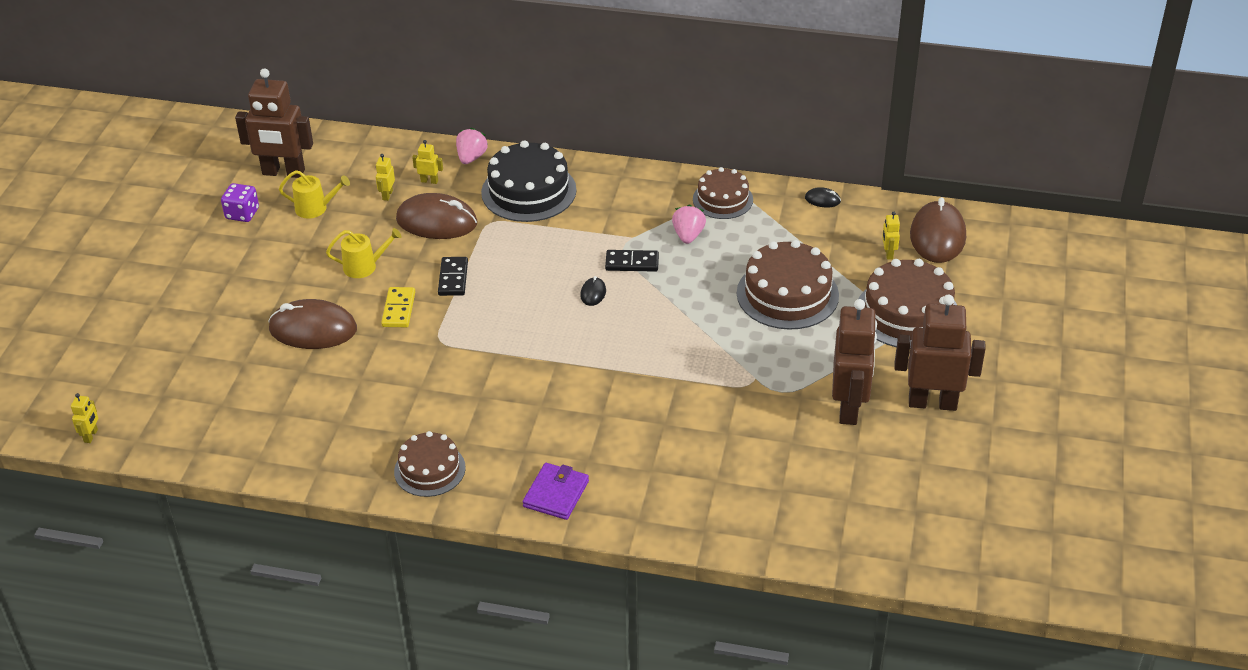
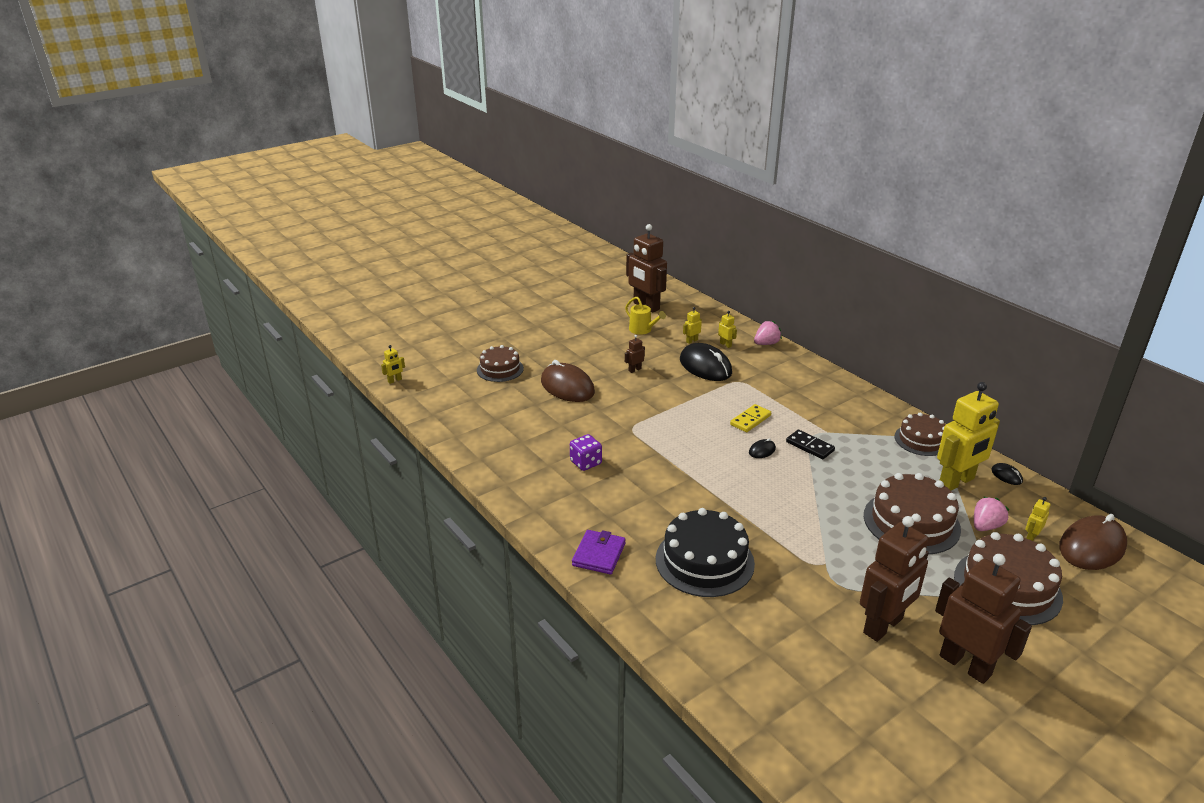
camera: 40 degrees right, 10 degrees down
purple dice [221,183,259,222] -> purple dice moved to [570,434,602,471]
yellow watering can [326,228,402,278] -> brown robot [625,335,645,373]
yellow domino [381,287,415,327] -> yellow domino moved to [730,404,771,432]
brown cake [394,431,466,497] -> brown cake moved to [477,345,524,382]
brown mouse [396,193,477,239] -> black mouse [680,343,732,381]
black domino [438,257,468,296] -> none
black cake [481,140,577,222] -> black cake moved to [656,508,755,597]
purple wallet [523,463,589,520] -> purple wallet turned 45 degrees counterclockwise [572,530,626,574]
pink strawberry [672,204,706,244] -> pink strawberry moved to [974,496,1009,531]
none -> yellow robot [937,382,1000,491]

